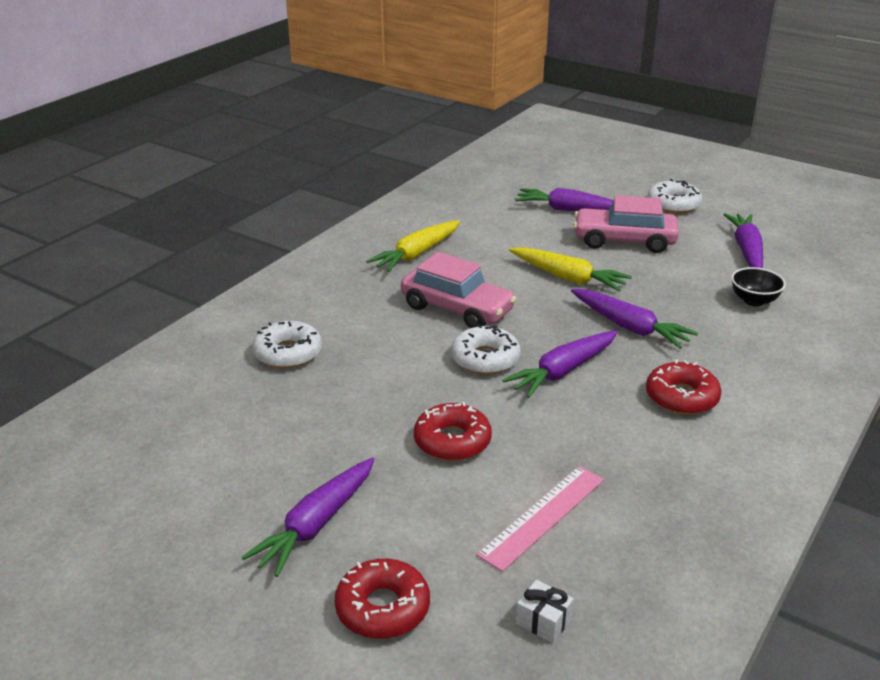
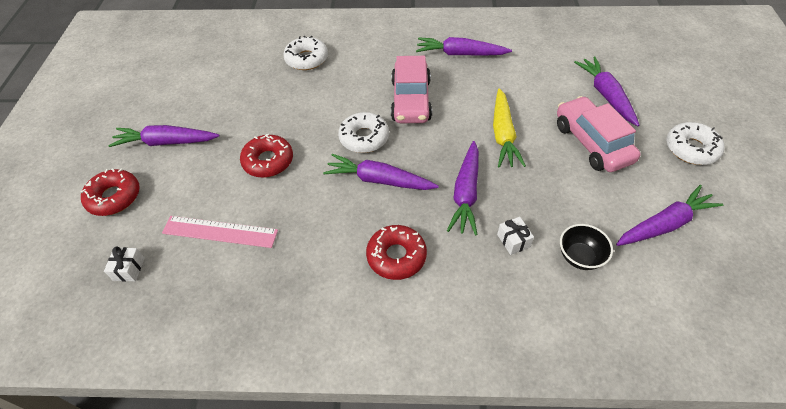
camera: 60 degrees right, 20 degrees up
yellow carrot [366,221,460,272] -> purple carrot [416,37,512,56]
none -> white gift [497,217,534,255]

